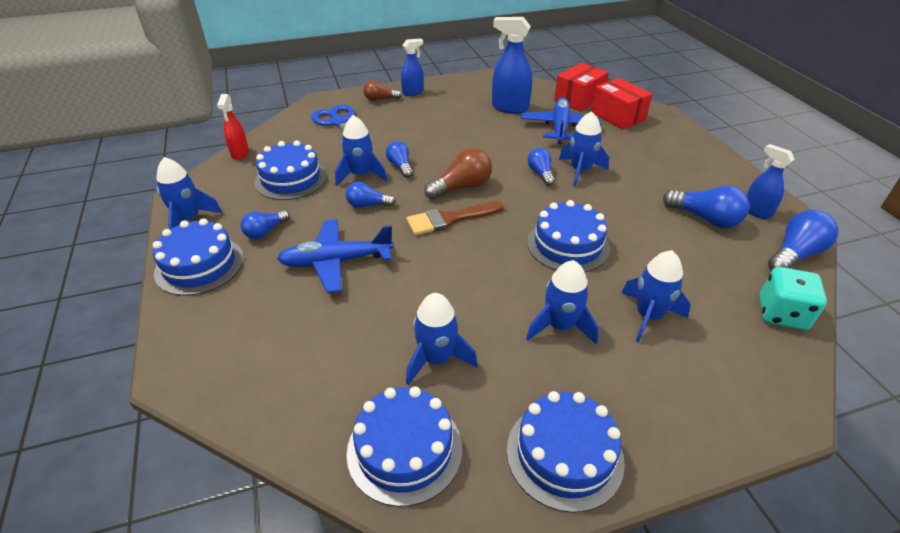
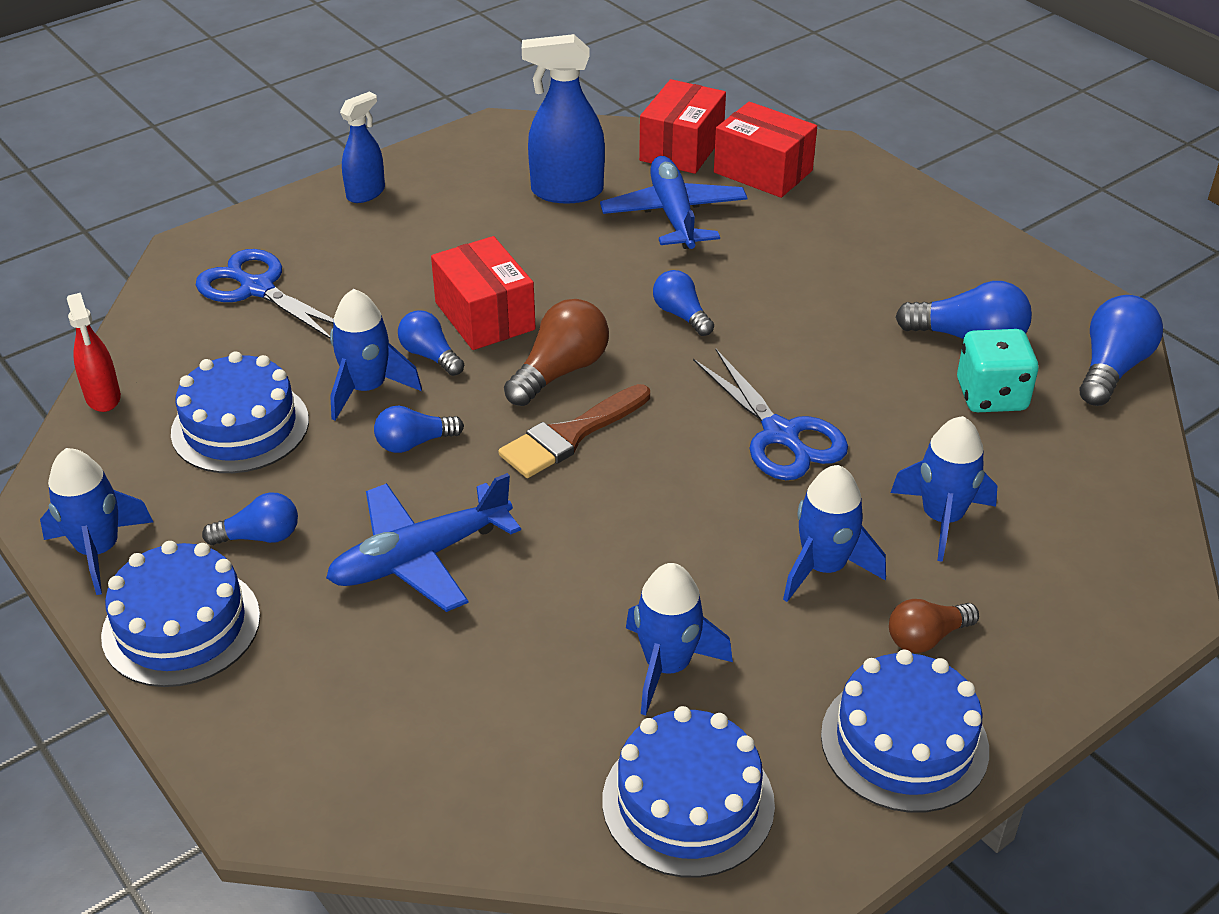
camera: 20 degrees left, 0 degrees up
blue light bulb [240,210,290,239] -> blue light bulb turned 120 degrees counterclockwise [202,492,298,545]
brown light bulb [363,80,402,101] -> brown light bulb moved to [889,599,979,653]
blue cake [527,200,610,272] -> blue scissors [693,349,848,480]
blue rocket [559,111,609,187] -> none
blue spray bottle [747,144,795,219] -> none
turquoise dice [759,267,827,330] -> turquoise dice moved to [957,329,1038,412]
none -> red box [431,236,536,350]

